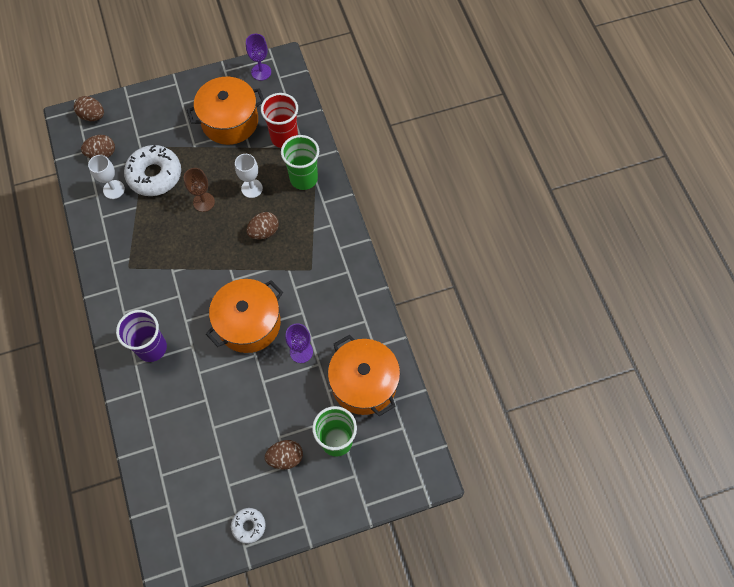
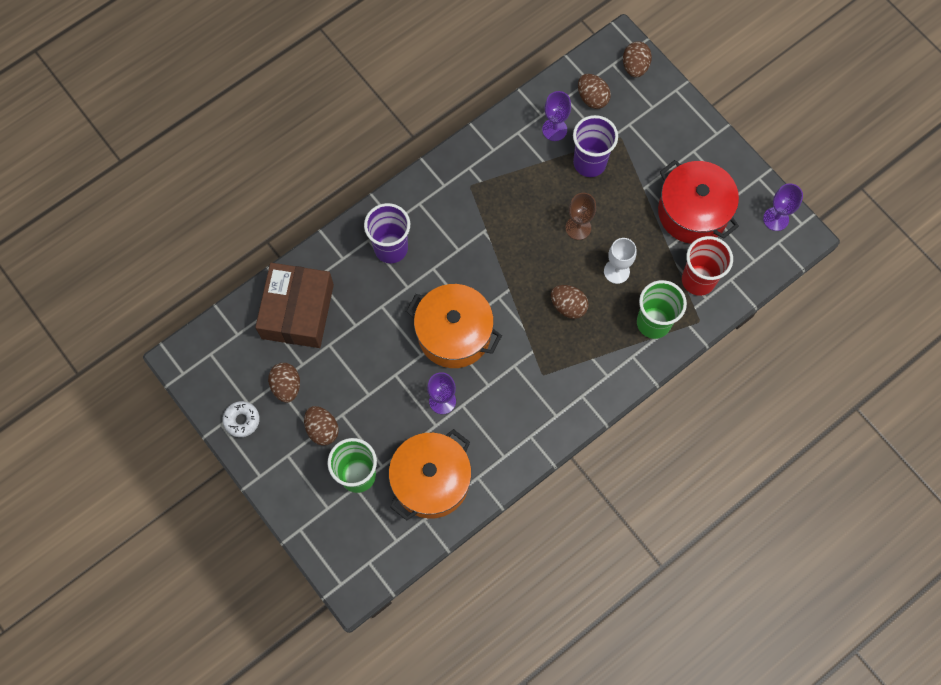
camera: 70 degrees right, 5 degrees up
white goblet [88,155,125,199] -> purple goblet [542,91,571,141]
white donut [124,145,181,196] -> purple cup [573,115,618,177]
orange pot [187,77,264,145] -> red pot [658,160,739,244]
none -> brown box [255,263,334,348]
none -> brown egg [268,363,300,403]

